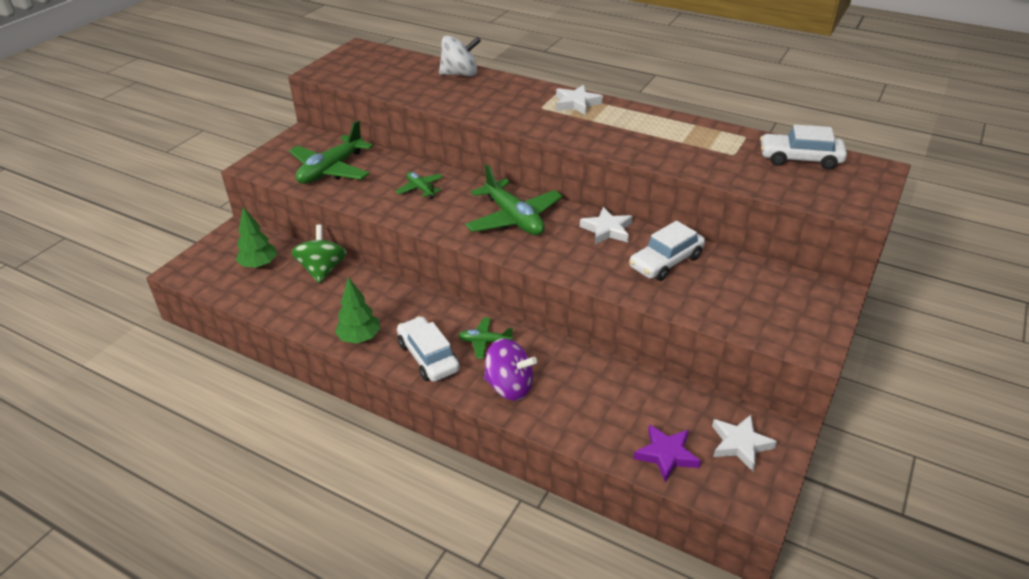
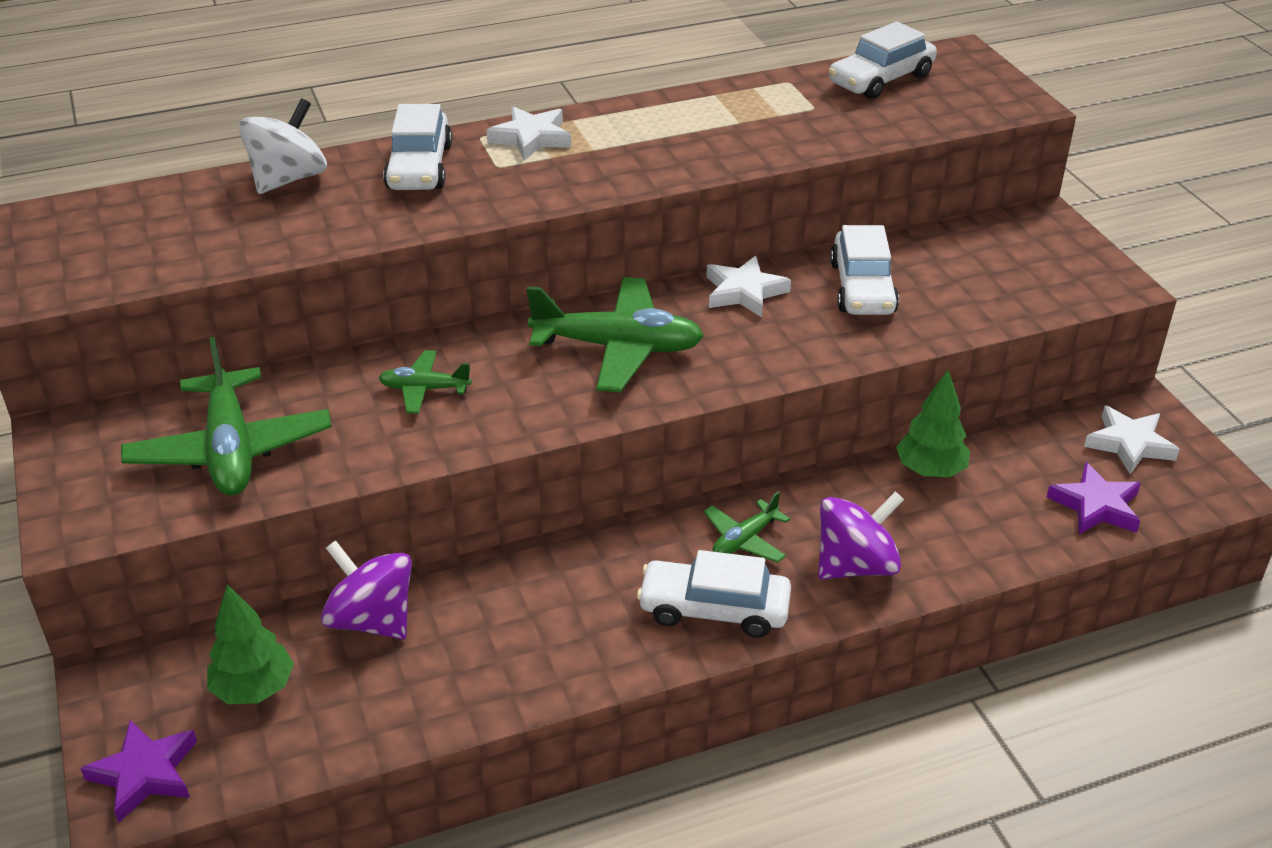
camera: 50 degrees left, 0 degrees up
green spinning top [291,224,347,283] -> purple spinning top [321,540,412,639]
green tree [335,277,381,344] -> green tree moved to [896,370,970,477]
none -> purple star [80,720,197,823]
none -> white car [383,104,452,190]

